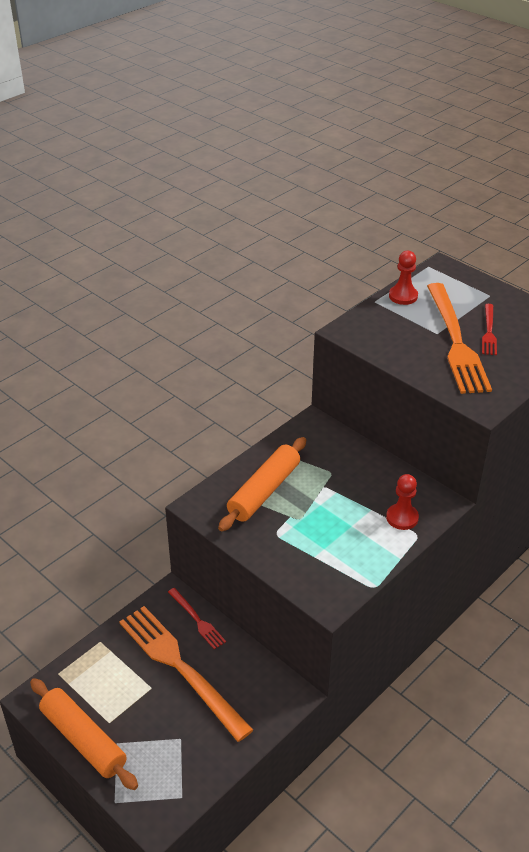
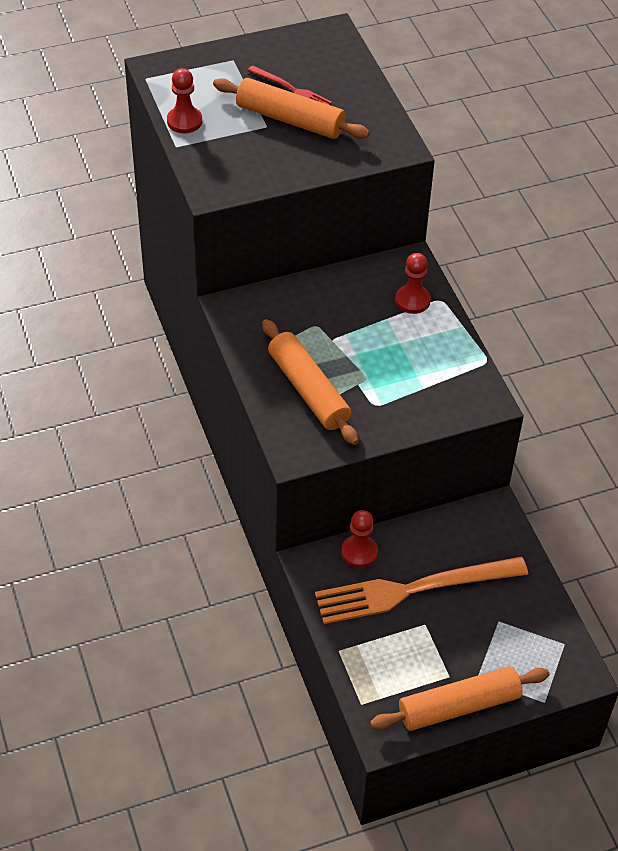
camera: 65 degrees left, 10 degrees up
red fork [168,588,226,649] -> red pawn [341,510,378,568]
orange fork [427,283,492,394] -> orange rolling pin [213,78,370,139]

